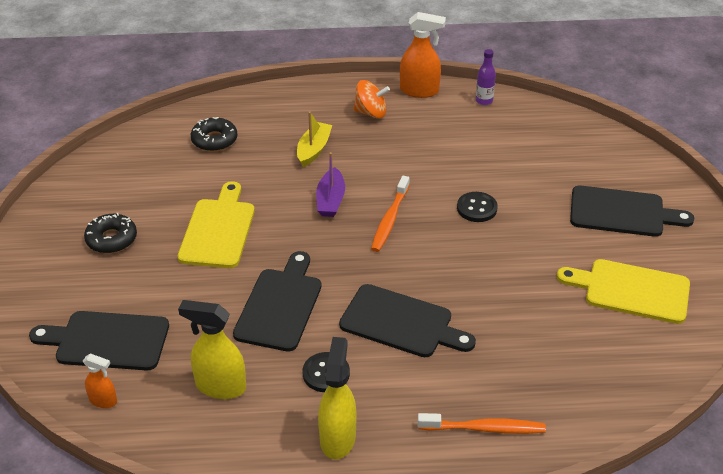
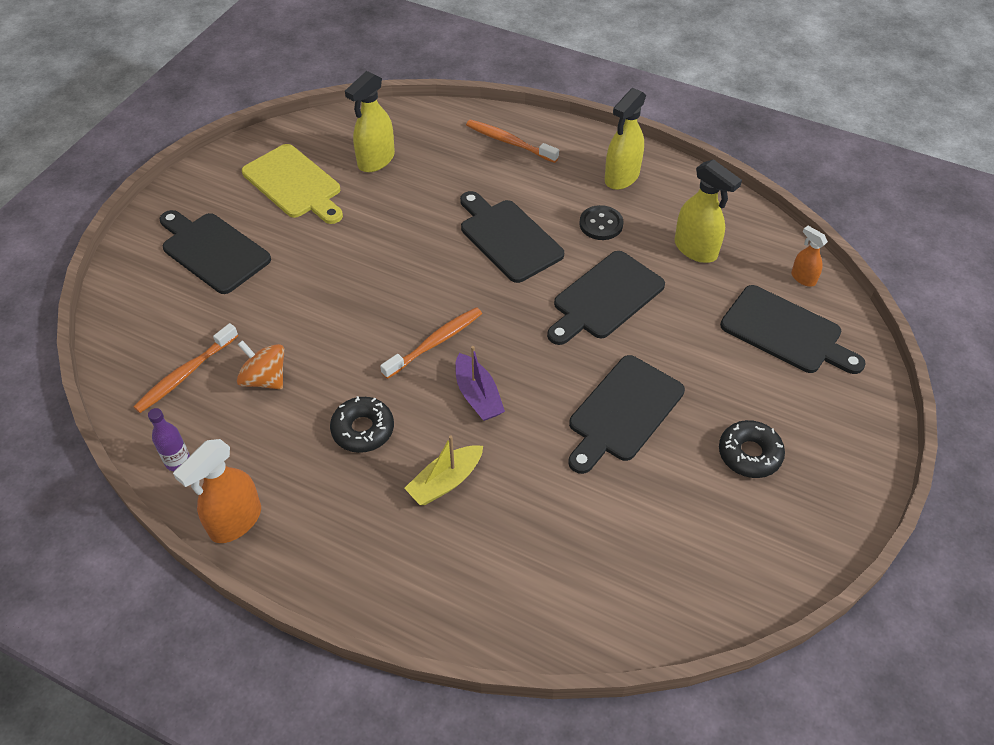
camera: 150 degrees left, 10 degrees up
yellow cutting board [178,181,255,268] -> black cutting board [568,355,685,474]
black donut [191,117,238,152] -> black donut moved to [330,396,394,453]
purple boat [316,152,345,217] -> purple boat turned 120 degrees clockwise [455,346,505,421]
orange spinning top [353,80,390,119] -> orange spinning top moved to [237,340,284,390]
orange spray bottle [400,12,446,98] -> orange spray bottle turned 90 degrees counterclockwise [173,439,261,543]
black button [457,192,498,222] -> none
none -> orange toothbrush [133,323,238,413]
none -> yellow spray bottle [345,71,395,172]

